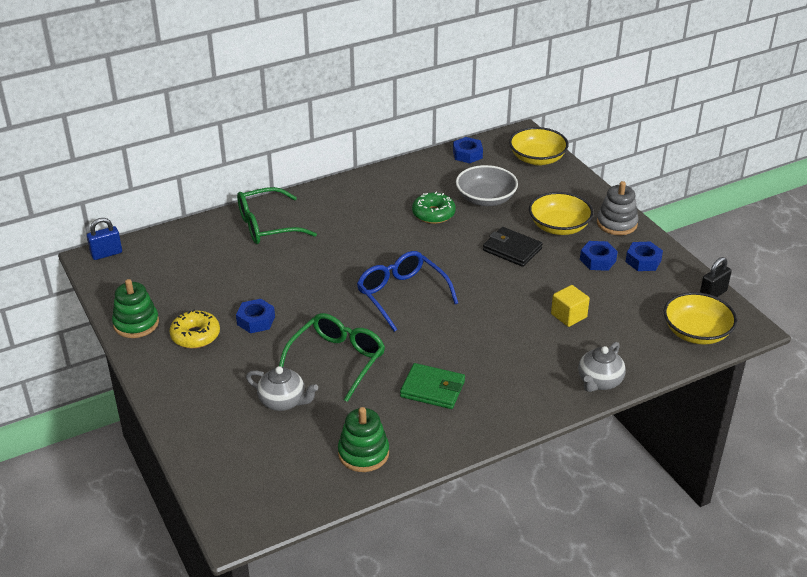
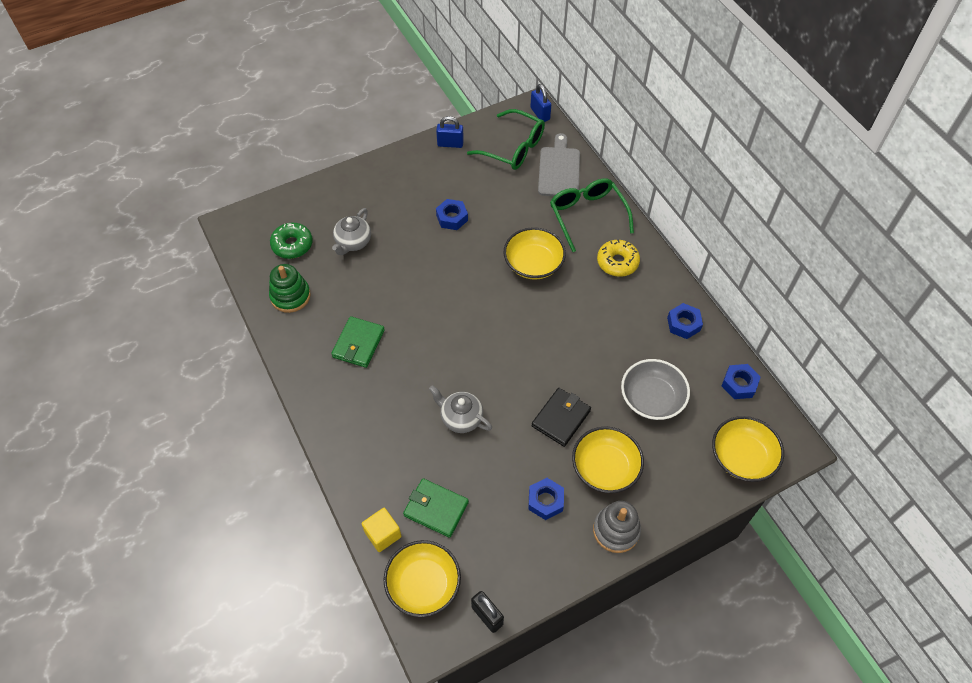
camera: 90 degrees right, 20 degrees up
green stacking toy [112,279,159,338] -> blue padlock [436,116,464,148]
yellow donut [169,309,220,349] -> yellow donut moved to [597,239,640,277]
green glasses [279,313,385,402] -> green glasses moved to [467,109,545,170]
blue glasses [357,251,458,332] -> none
green donut [412,192,456,224] -> green donut moved to [270,223,313,259]
yellow cube [551,285,590,327] -> yellow cube moved to [362,508,401,552]
grey teapot [578,342,626,392] -> grey teapot moved to [429,385,492,433]
blue nut [625,241,663,271] -> blue nut moved to [667,303,703,339]
none -> green wallet [403,478,469,538]
none -> yellow bowl [504,227,566,280]
none -> grey cutting board [538,133,580,196]

